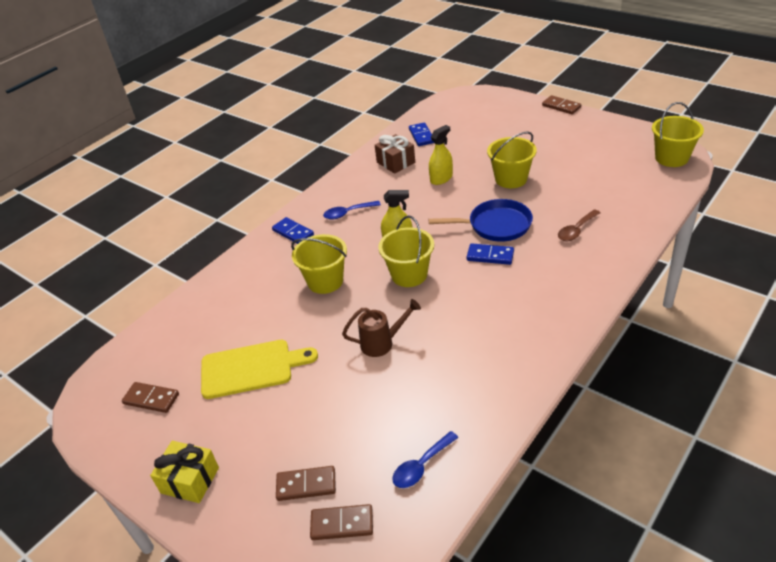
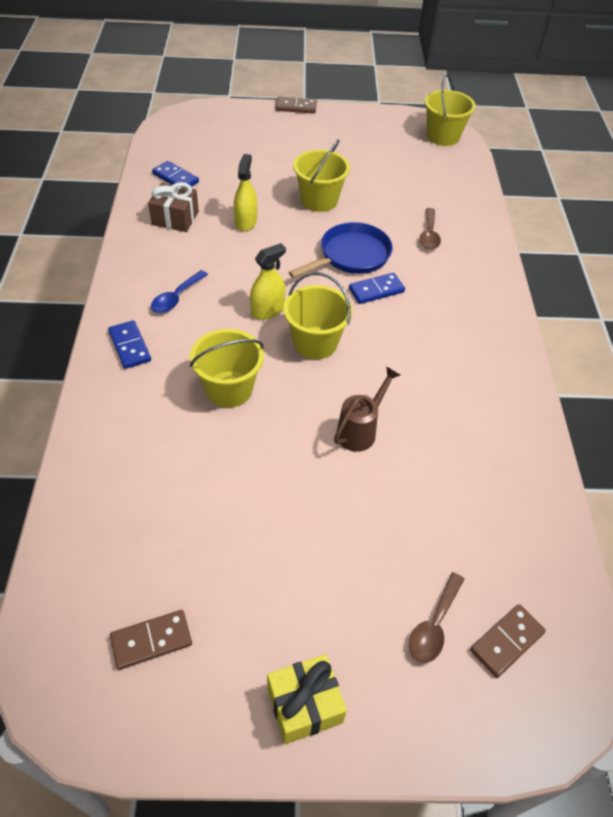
camera: 45 degrees left, 10 degrees up
yellow cutting board [201,340,318,399] -> none
blue domino [272,217,314,244] -> blue domino turned 60 degrees clockwise [108,320,151,369]
brown domino [276,466,336,501] -> brown spoon [409,572,464,663]
blue spoon [392,431,459,488] -> none

